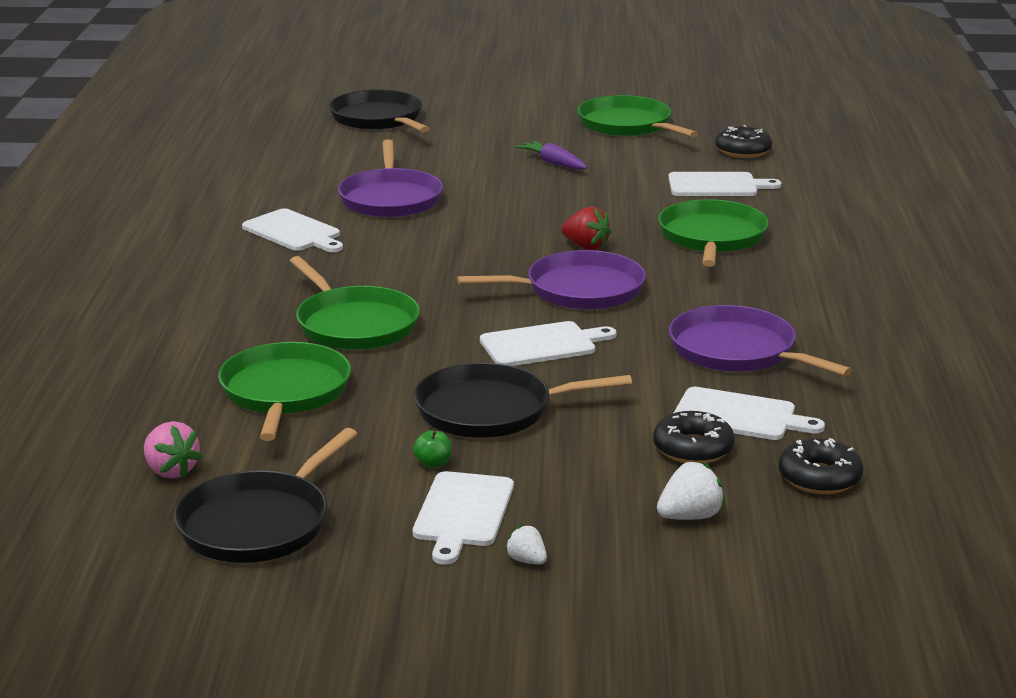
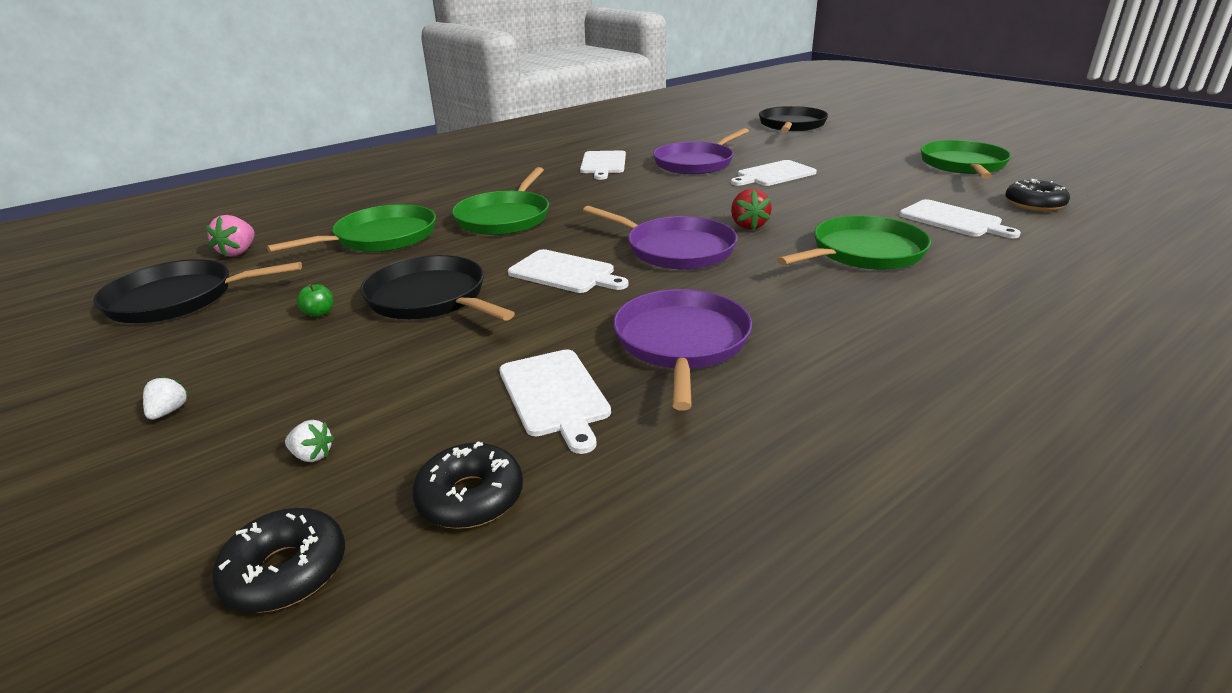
camera: 50 degrees right, 5 degrees up
white cutting board [413,471,514,565] -> white cutting board moved to [731,160,817,186]
purple carrot [515,141,587,170] -> none
black donut [653,411,735,464] -> black donut moved to [212,508,345,613]
white strawberry [657,462,725,520] -> white strawberry [285,420,335,462], size x0.62

